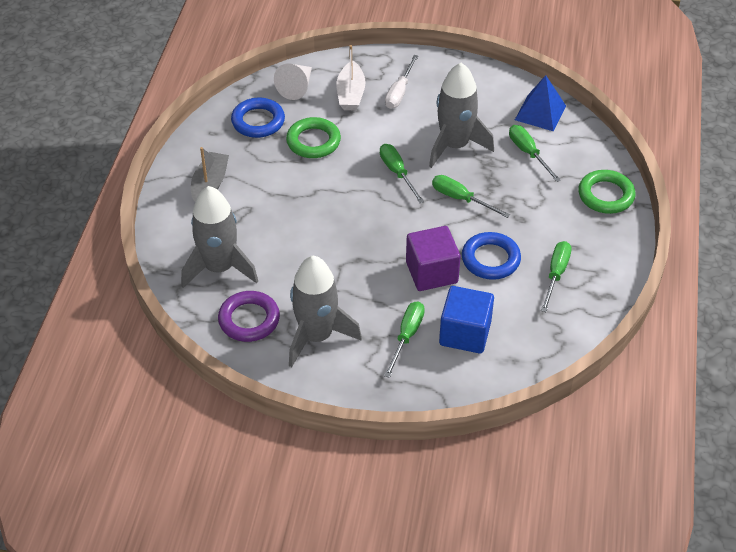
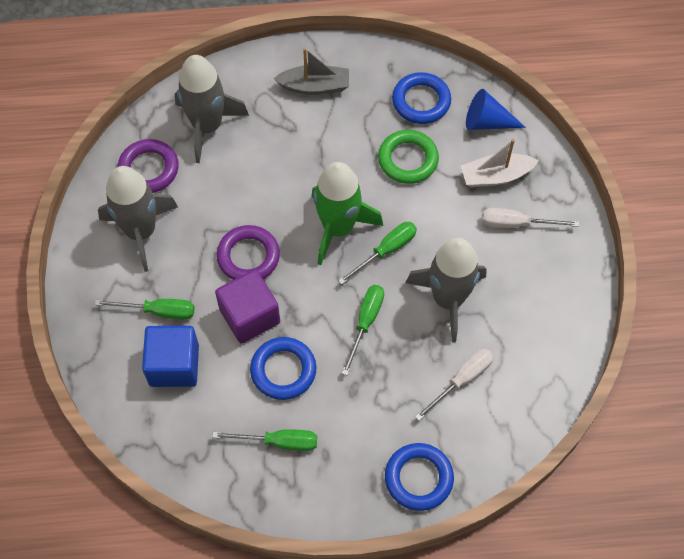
camera: 75 degrees right, 15 degrees up
white cone [274,63,312,100] -> blue cone [466,89,526,130]
green screwdriver [509,125,561,182] -> white screwdriver [415,349,493,421]
blue pyramid [515,75,566,131] -> none
green ring [578,170,636,214] -> blue ring [385,443,454,511]
none -> purple ring [216,225,280,280]
none -> green rocket [311,162,383,265]

